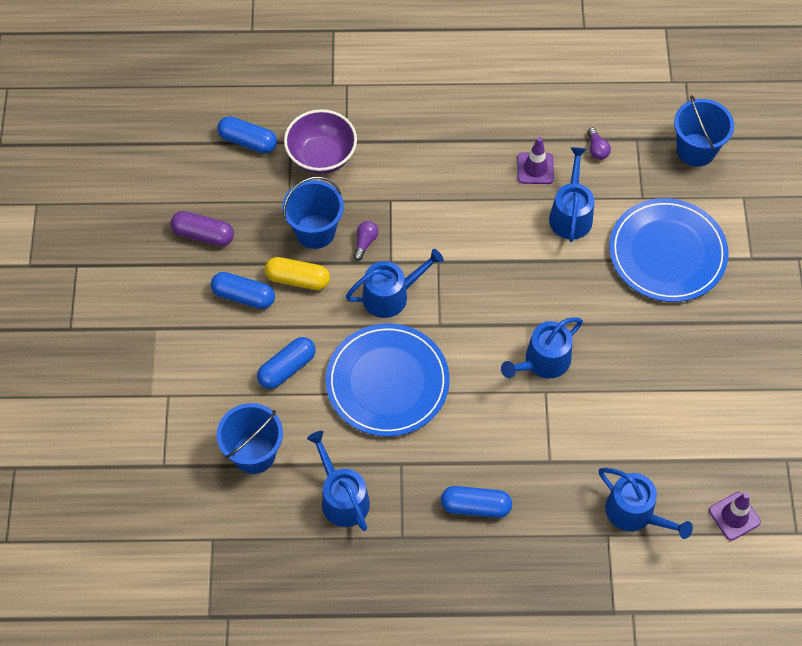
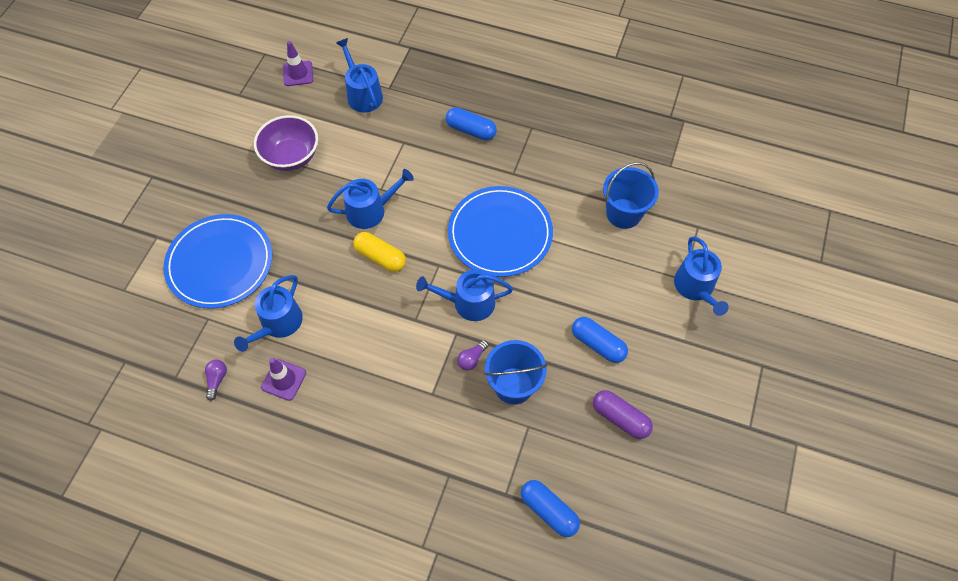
camera: 160 degrees left, 0 degrees up
blue capsule [257,337,316,389] -> none
yellow capsule [265,257,330,290] -> yellow capsule moved to [353,232,406,272]
purple bowl [284,109,357,174] -> purple bowl moved to [254,115,318,171]
blue watering can [307,431,370,531] -> blue watering can moved to [674,236,729,316]
blue bucket [674,95,734,167] -> none

